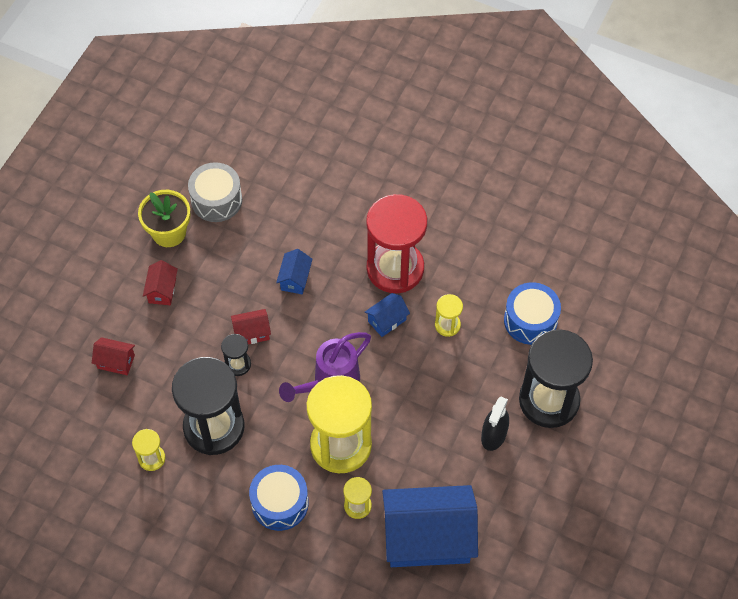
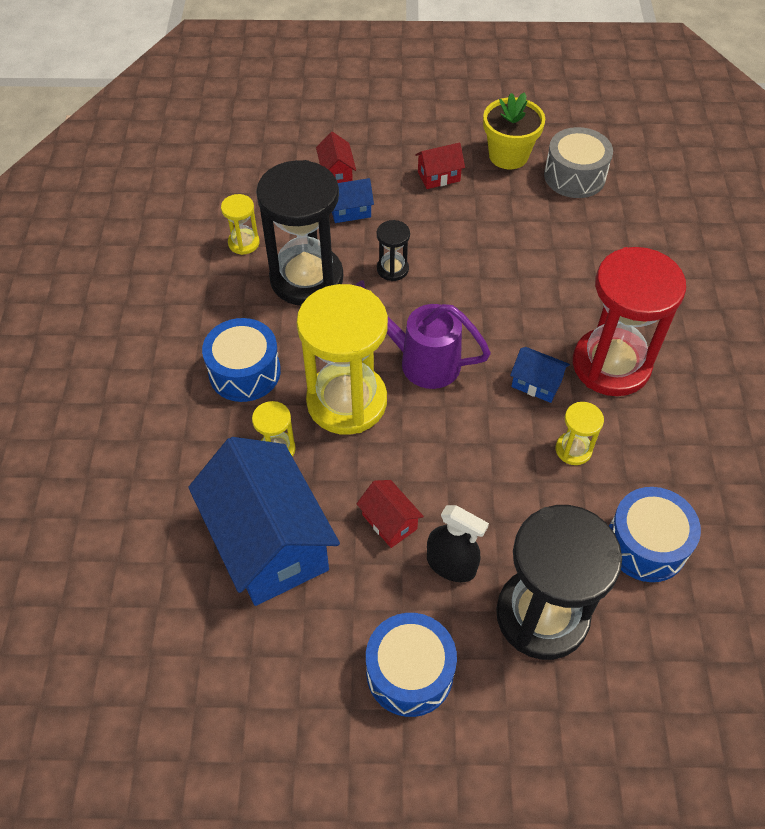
camera: 65 degrees right, 5 degrees down
red house [231,309,271,344] -> red house moved to [356,480,424,548]
blue house [276,249,313,294] -> blue house moved to [332,178,374,223]
black spray bottle [481,397,509,451] -> black spray bottle turned 150 degrees counterclockwise [427,505,489,582]
none -> blue drum [366,613,457,717]

